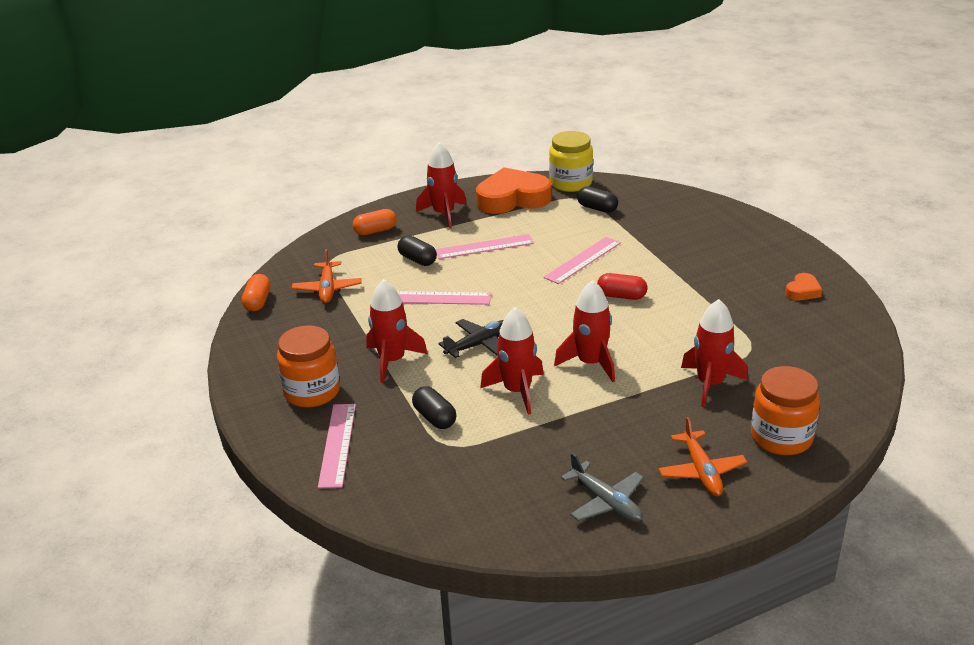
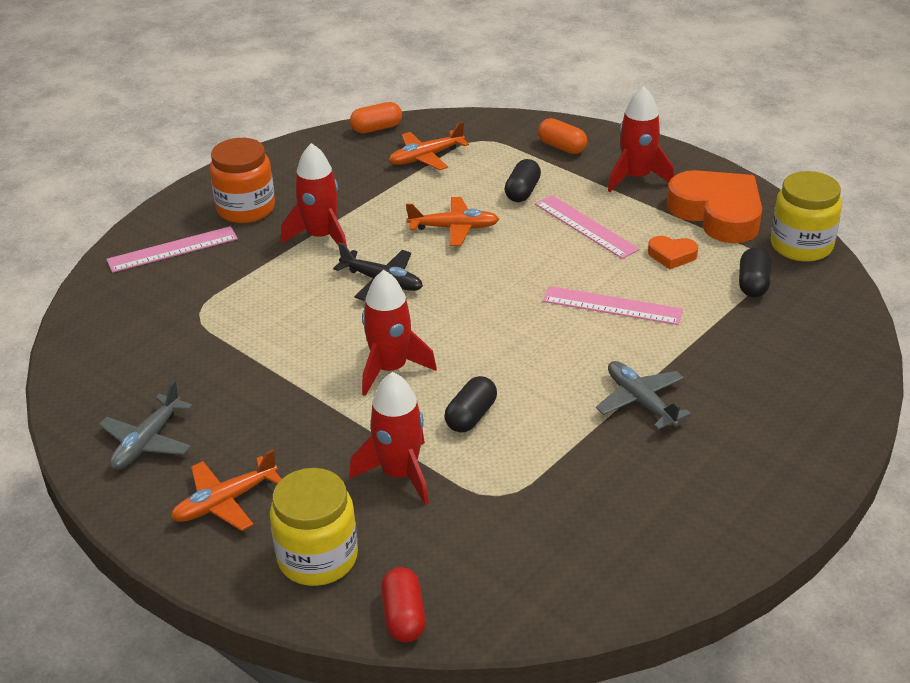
camera: 65 degrees right, 5 degrees up
pink ruler [397,291,491,305] -> orange plane [406,197,499,246]
black capsule [412,386,456,429] -> black capsule moved to [445,376,497,433]
red rocket [480,307,544,415] -> none
red capsule [597,273,647,300] -> red capsule moved to [381,567,426,642]
orange jar [751,366,820,455] -> yellow jar [270,468,358,586]
orange heart [785,273,822,300] -> orange heart moved to [648,236,698,269]
none -> grey plane [596,361,691,430]

